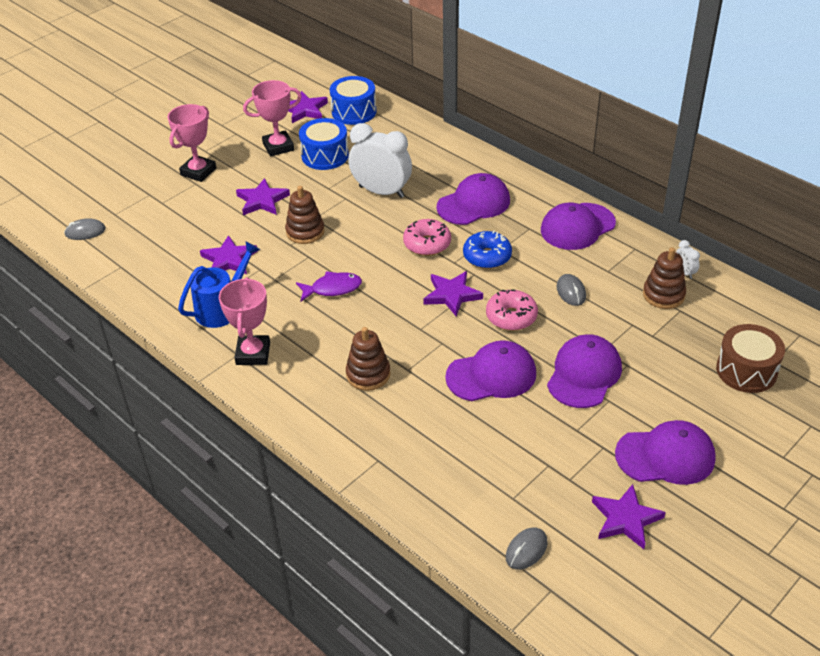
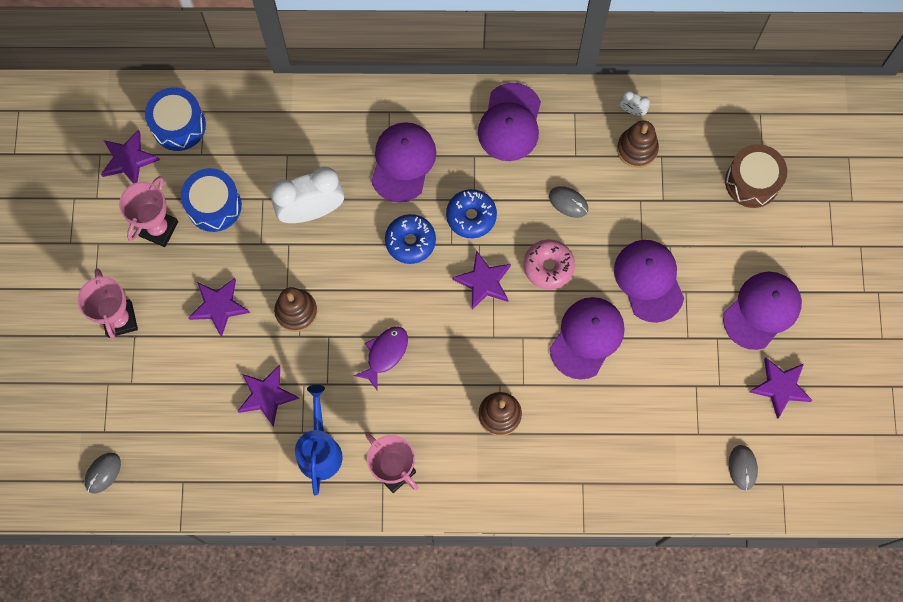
camera: 45 degrees left, 30 degrees up
pink donut [403,219,451,256] -> blue donut [385,214,436,264]

